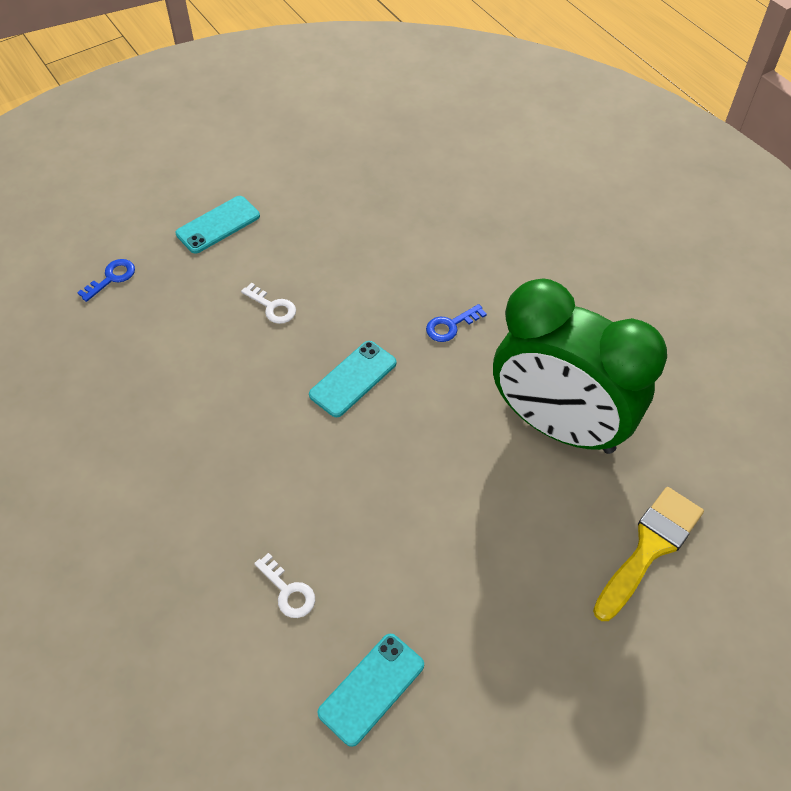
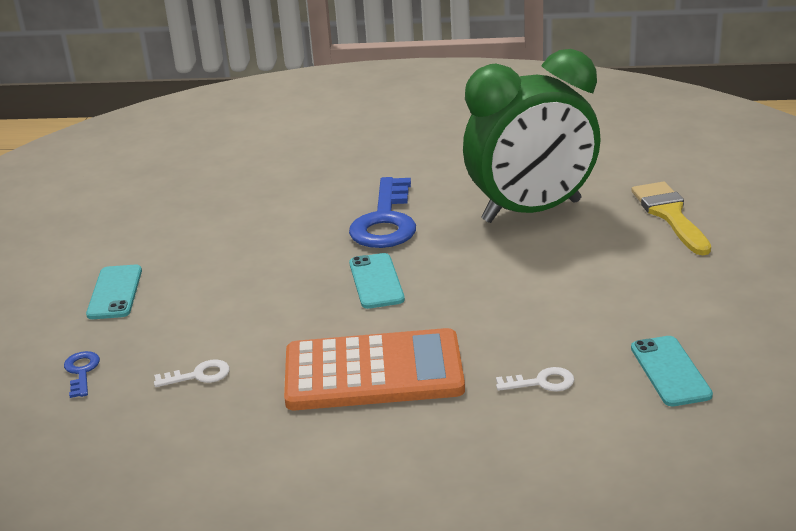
camera: 50 degrees left, 25 degrees down
white key [241,283,296,324] -> white key moved to [154,360,230,387]
blue key [426,304,487,342] -> blue key [349,177,416,248], size x2.20
none -> orange calculator [284,328,465,410]

